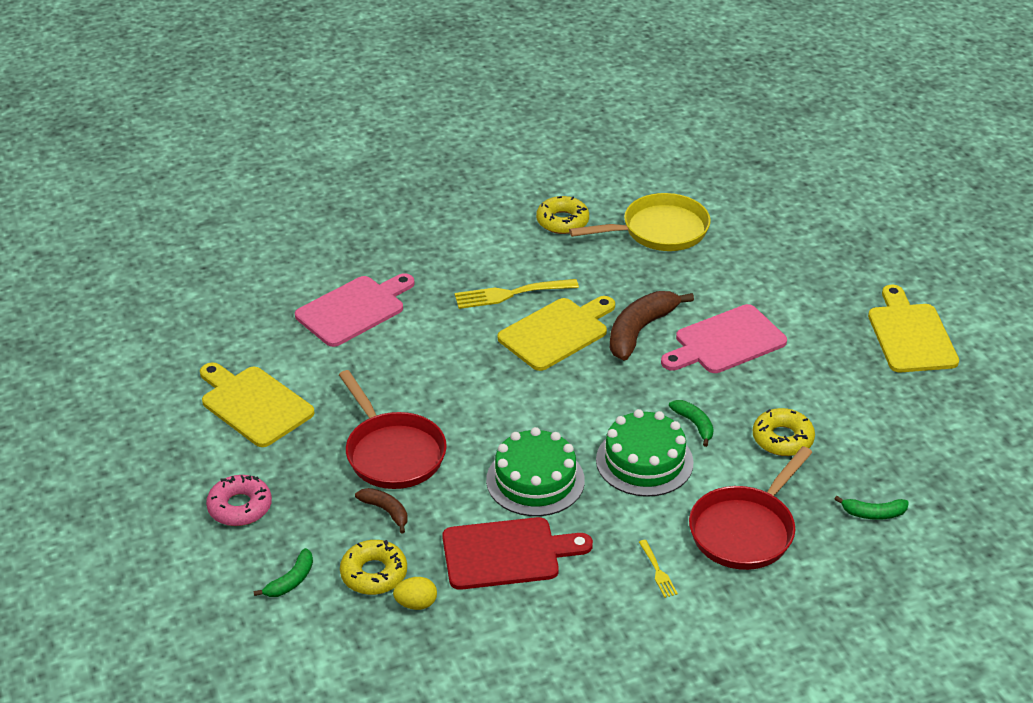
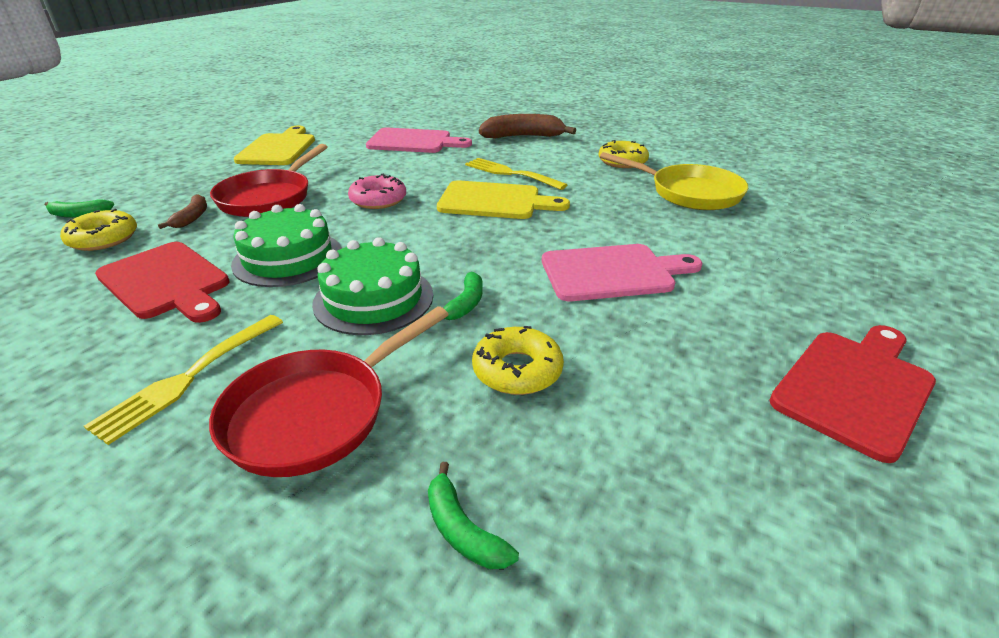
camera: 50 degrees right, 5 degrees down
pink donut [206,475,272,526] -> pink donut moved to [348,174,406,209]
yellow egg [393,577,437,610] -> none
brown banana [610,291,694,361] -> brown banana moved to [479,114,576,139]
yellow fork [639,540,678,598] -> yellow fork [84,315,283,445], size x1.95
pink cutting board [661,304,787,373] -> pink cutting board turned 150 degrees clockwise [542,244,702,301]
red pan [689,446,813,570] -> red pan turned 45 degrees counterclockwise [209,306,449,477]
yellow cutting board [868,284,959,372] -> red cutting board [769,325,936,463]

